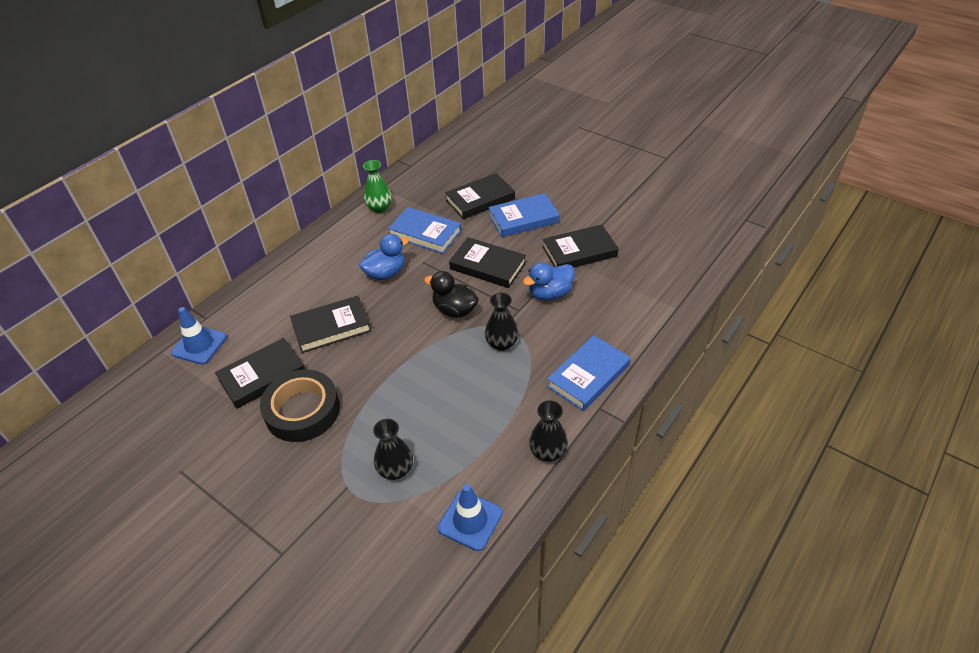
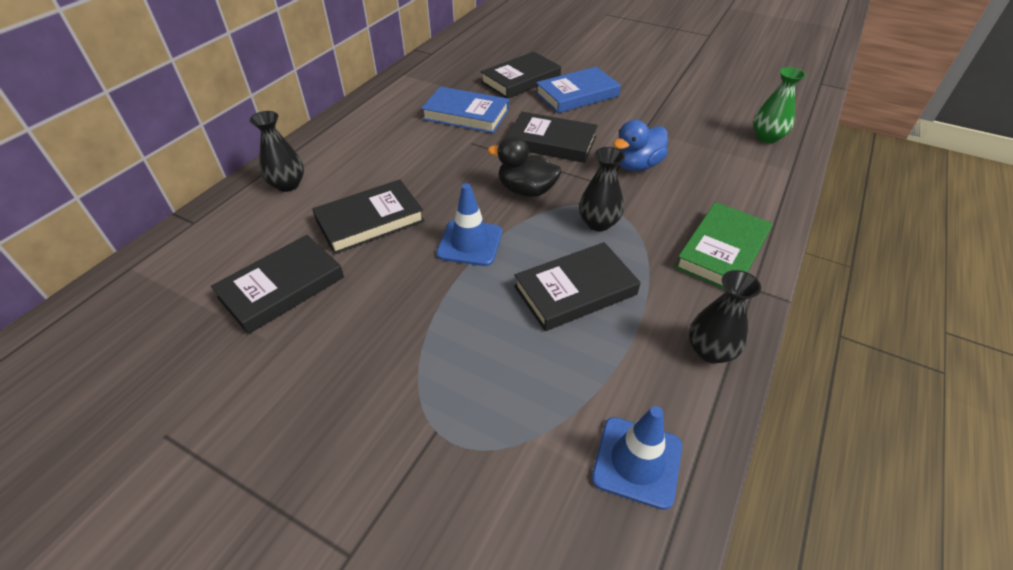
camera: 10 degrees left, 0 degrees up
blue traffic cone [171,307,227,364] -> blue traffic cone moved to [436,183,502,266]
black tape [260,369,340,442] -> none
blue duck [359,234,409,280] -> none
green vase [363,160,392,213] -> green vase moved to [753,67,806,143]
black vase [373,419,413,480] -> black vase moved to [250,111,304,192]
black book [542,224,619,268] -> black book moved to [514,242,641,331]
blue book [547,335,631,411] -> green book [675,202,773,289]

